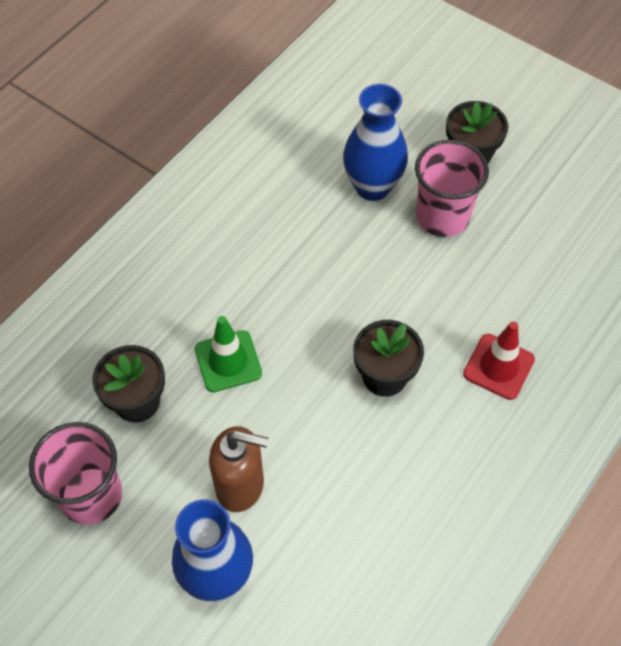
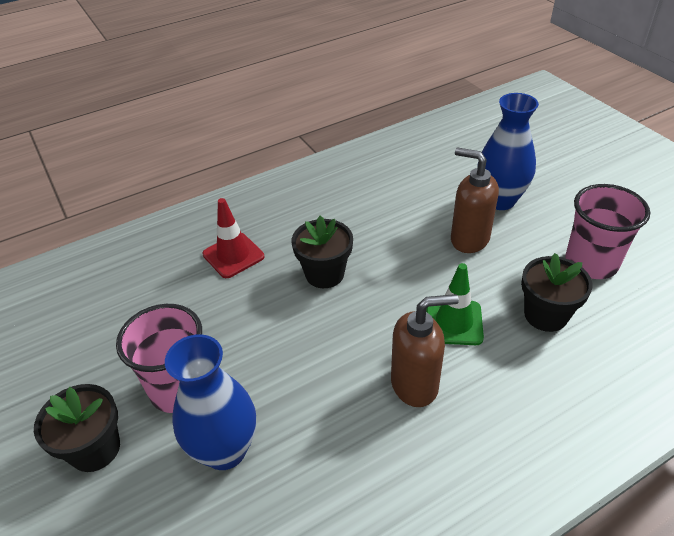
camera: 155 degrees left, 15 degrees down
none -> brown soap dispenser [391,294,459,407]

